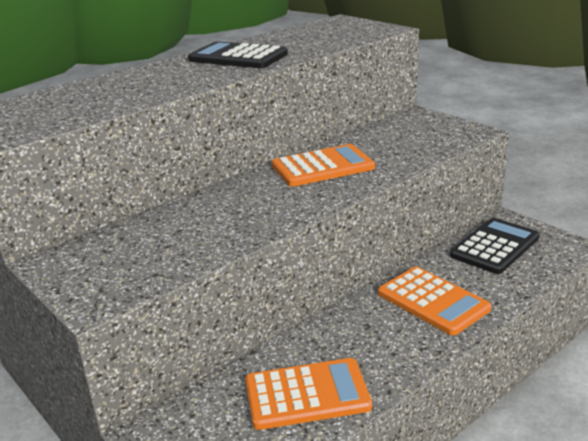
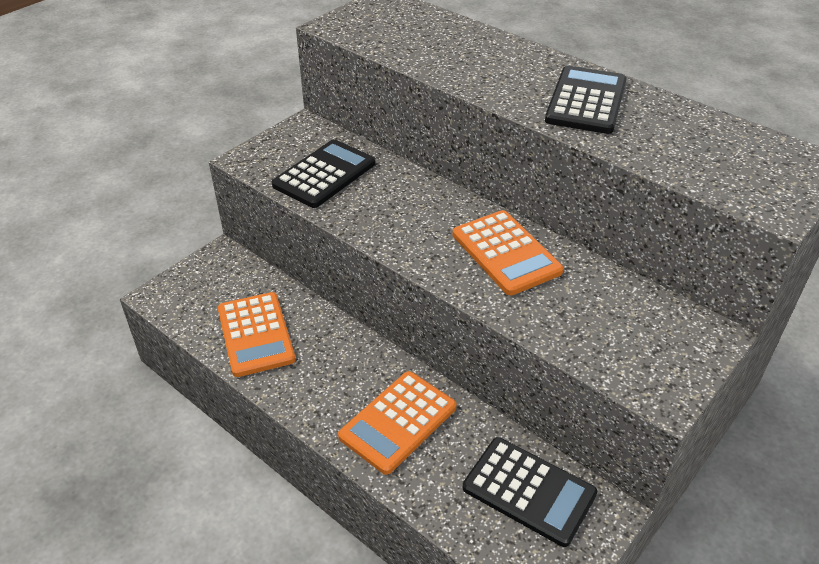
camera: 80 degrees right, 15 degrees up
none -> black calculator [272,139,375,208]

